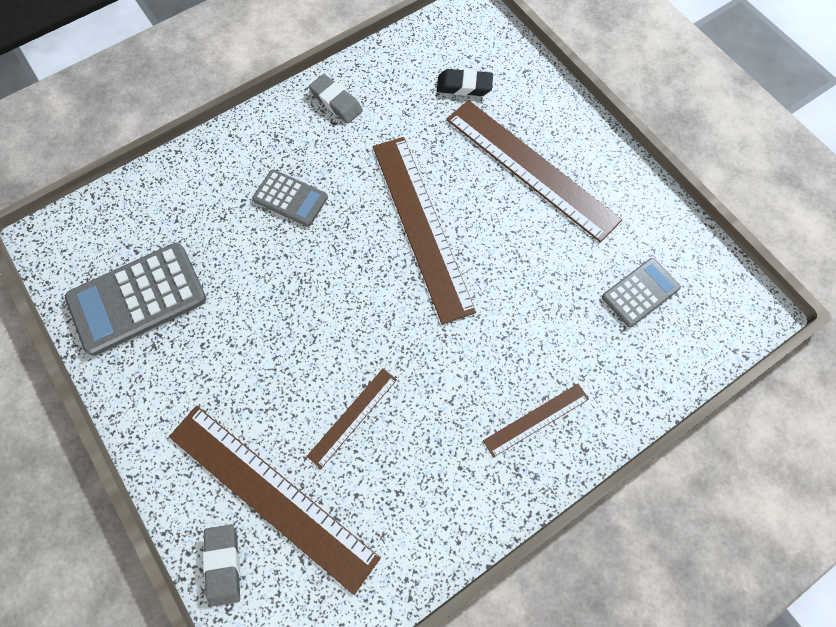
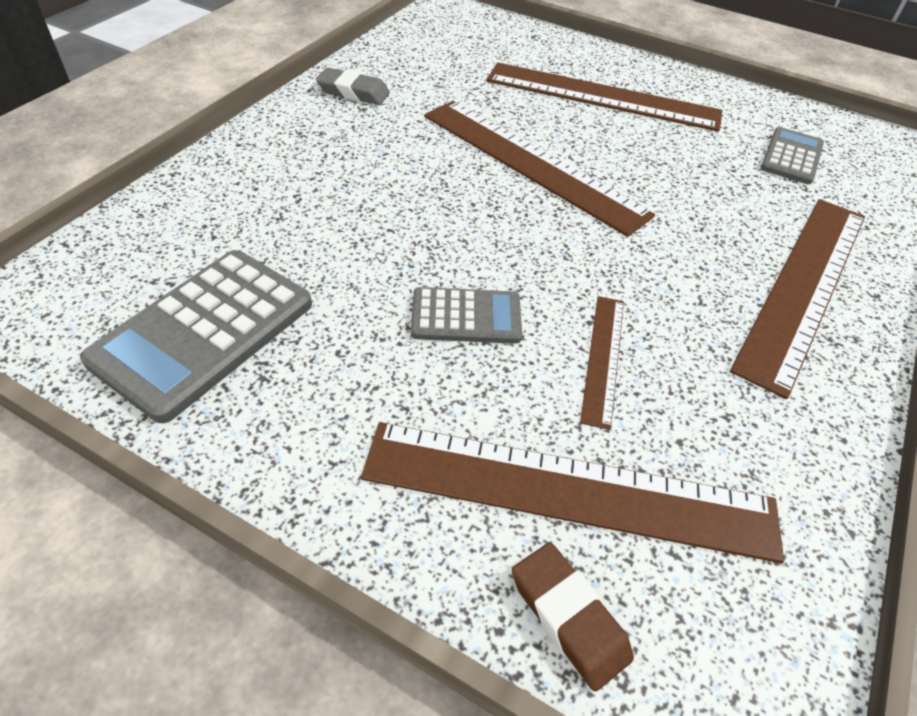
camera: 30 degrees left, 20 degrees down
grey eraser [203,525,241,606] -> brown eraser [512,542,634,691]
grey calculator [252,169,328,227] -> grey calculator moved to [411,287,522,344]
black eraser [437,69,493,96] -> none
brown ruler [483,383,589,458] -> brown ruler [730,199,865,399], size x2.05

